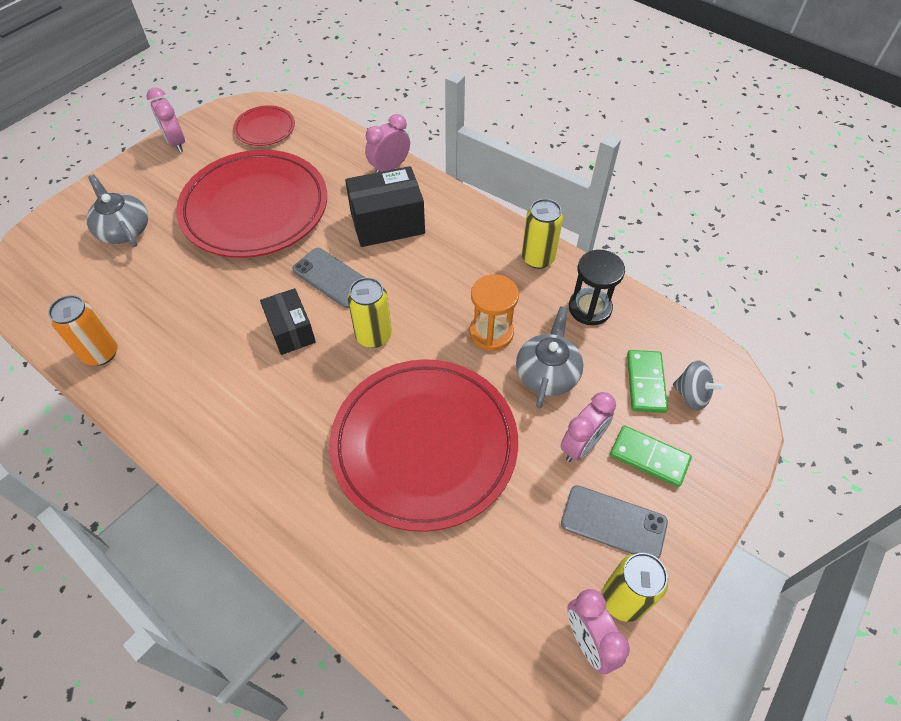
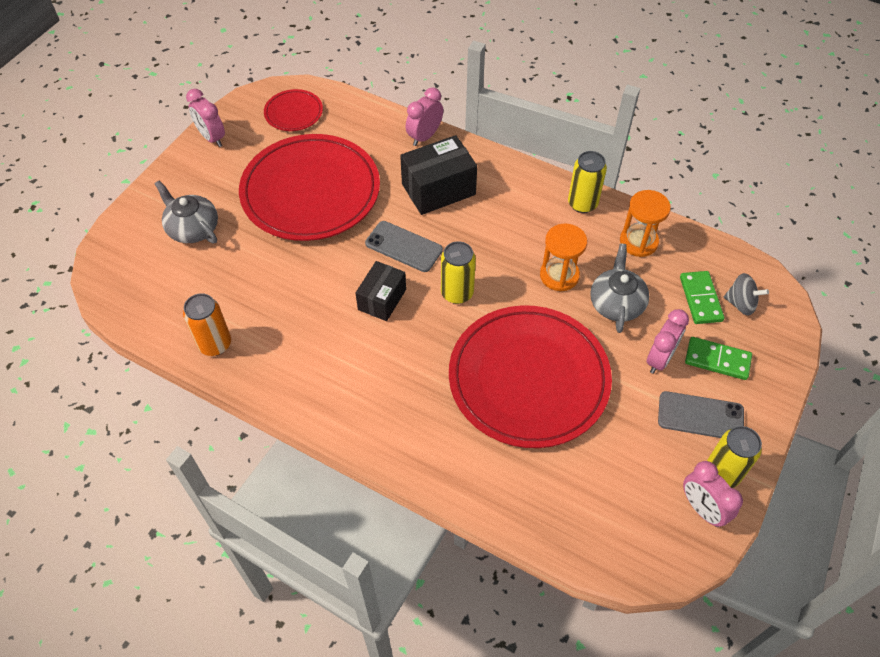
camera: 10 degrees left, 0 degrees up
black box [260,288,316,355] -> black box turned 60 degrees clockwise [356,261,406,321]
black hourglass [569,250,625,325] -> orange hourglass [620,190,671,257]

